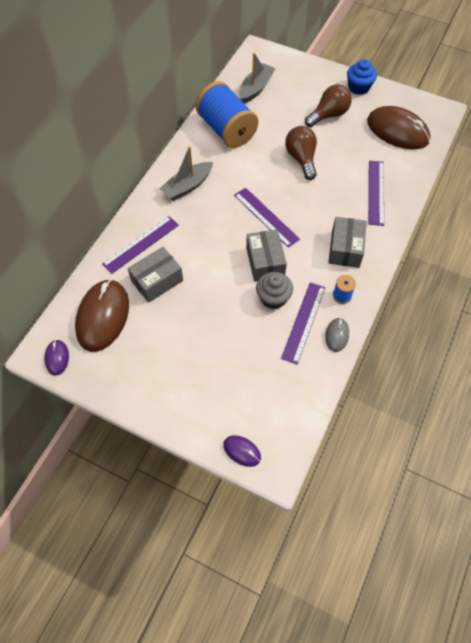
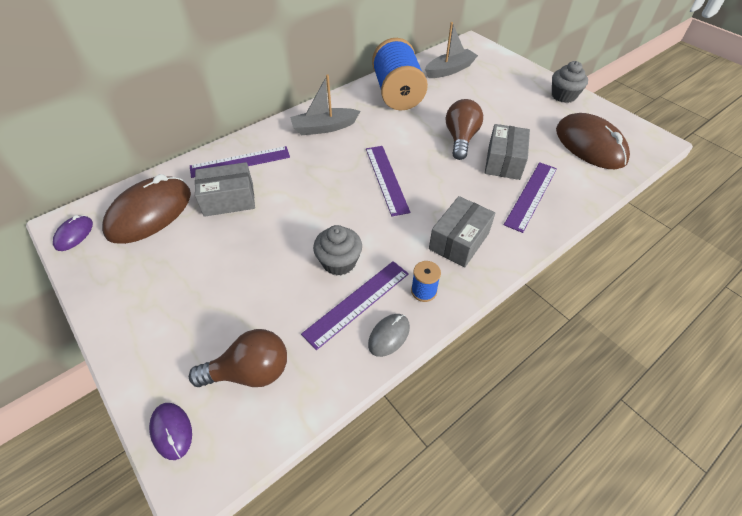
camera: 25 degrees right, 10 degrees down
grey box [246,230,287,282] -> grey box moved to [485,124,530,180]
brown light bulb [305,85,352,127] -> brown light bulb moved to [189,329,287,387]
blue cupcake [347,59,377,95] -> grey cupcake [552,61,588,103]

